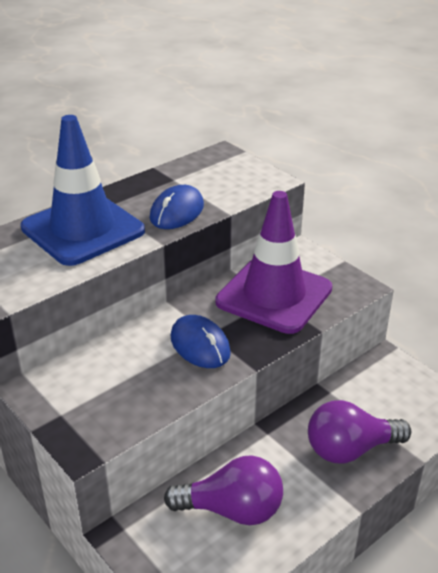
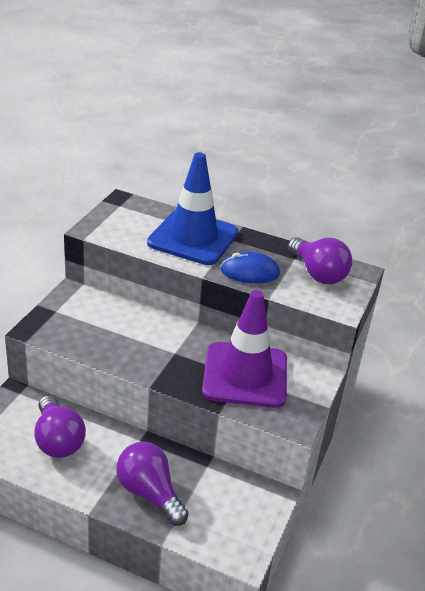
camera: 60 degrees right, 0 degrees up
blue mouse [170,315,231,368] -> none
none -> purple light bulb [288,237,353,284]

